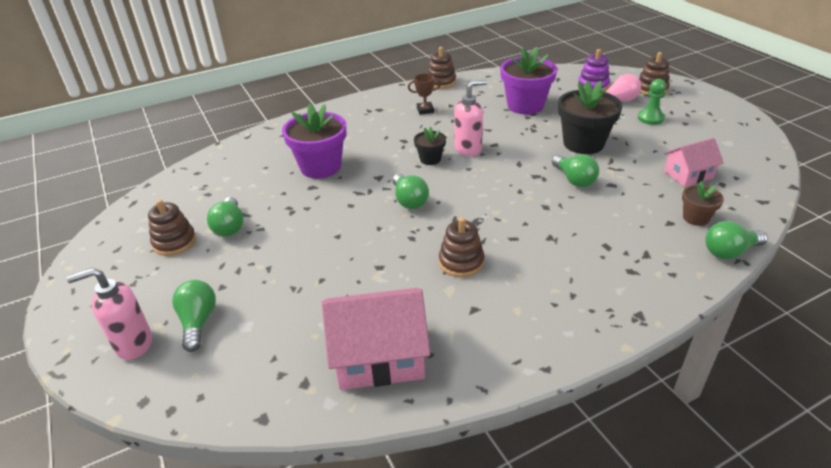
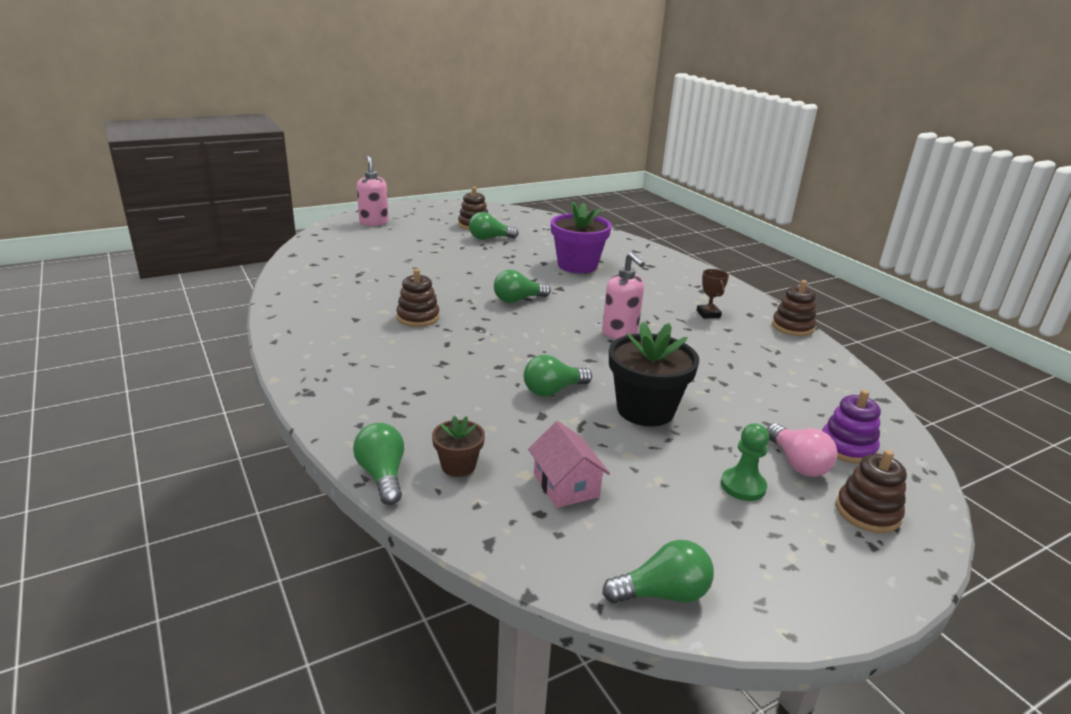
camera: 85 degrees right, 10 degrees down
green light bulb [172,280,216,352] -> green light bulb moved to [602,540,714,604]
pink house [322,288,430,390] -> none
black flower pot [414,127,446,165] -> none
purple flower pot [500,47,557,115] -> none

